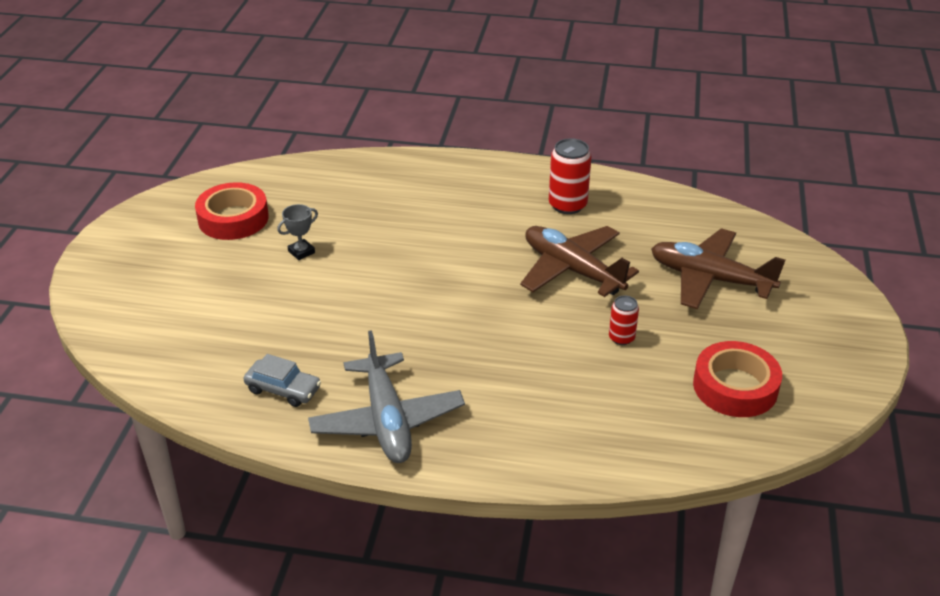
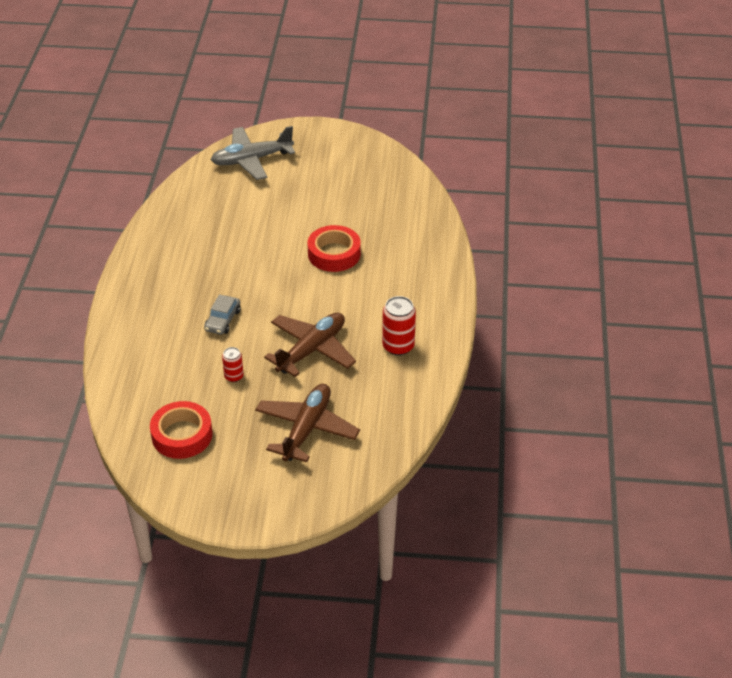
camera: 85 degrees right, 5 degrees up
red tape [195,182,269,240] -> red tape moved to [308,225,361,272]
grey car [243,354,321,407] -> grey car moved to [204,295,241,335]
grey trophy [277,204,318,260] -> none
grey plane [308,330,465,463] -> grey plane moved to [211,126,295,180]

